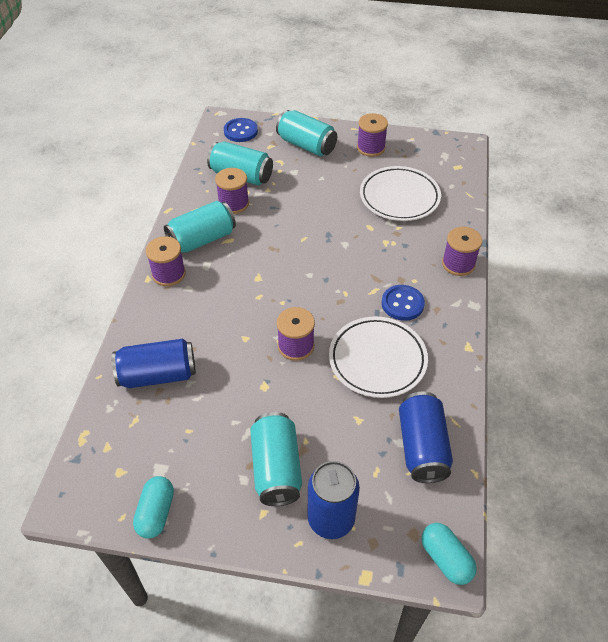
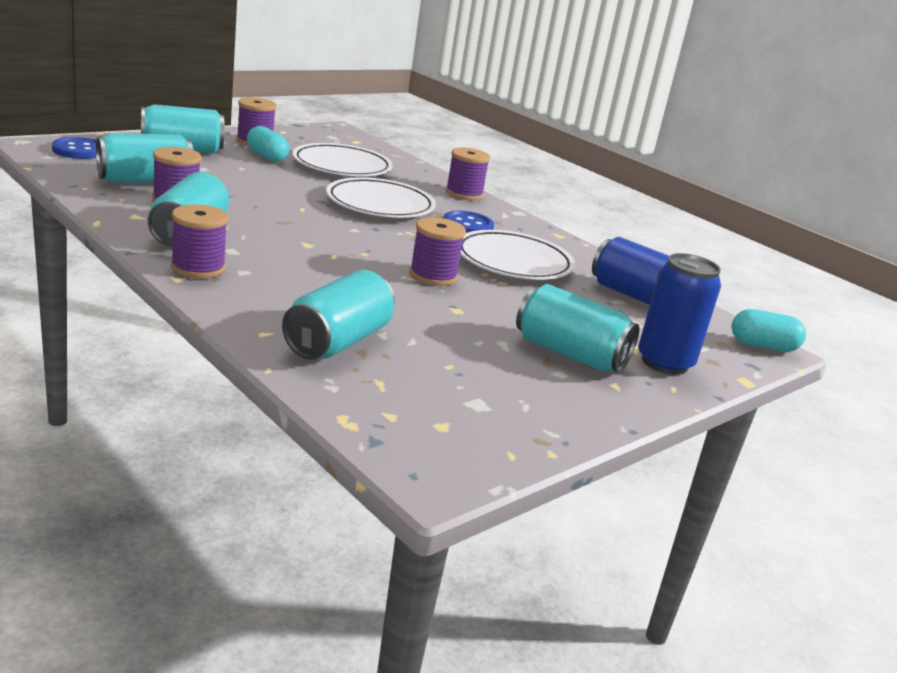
camera: 55 degrees left, 25 degrees down
blue can [112,339,196,388] -> turquoise can [282,269,395,360]
turquoise capsule [133,476,174,539] -> turquoise capsule moved to [247,126,289,162]
none -> white plate [326,177,436,218]

